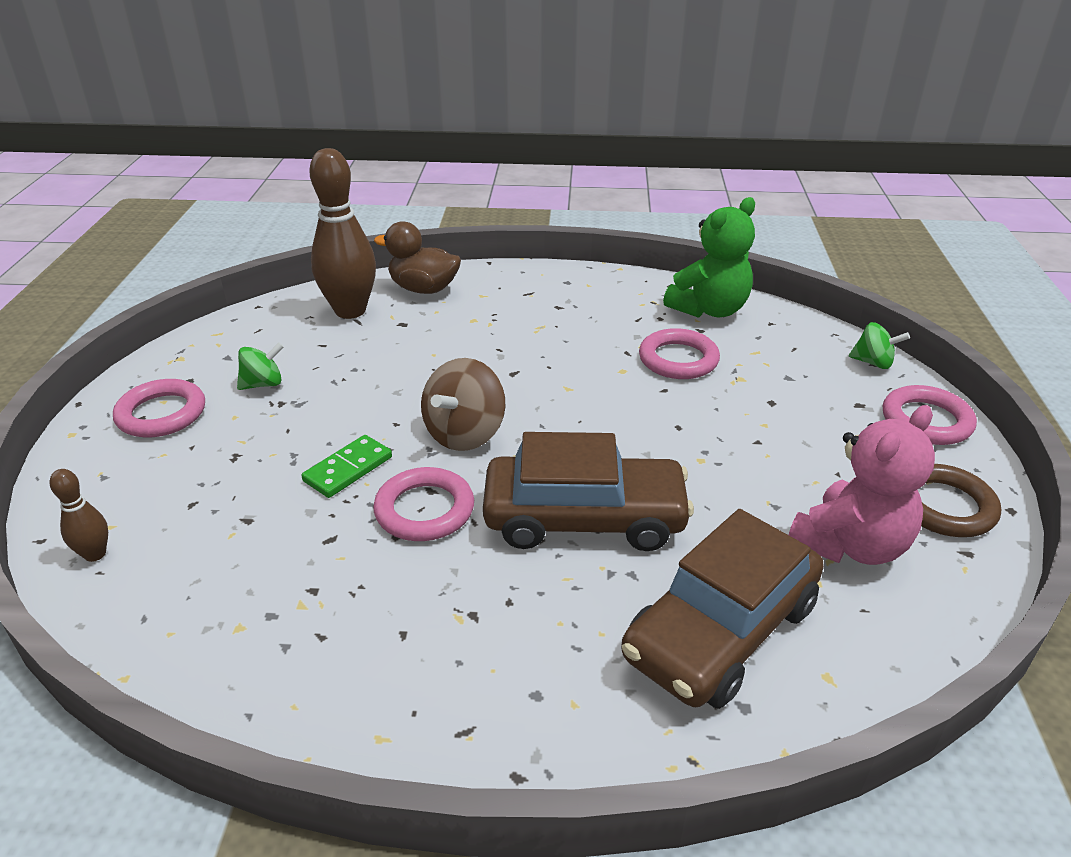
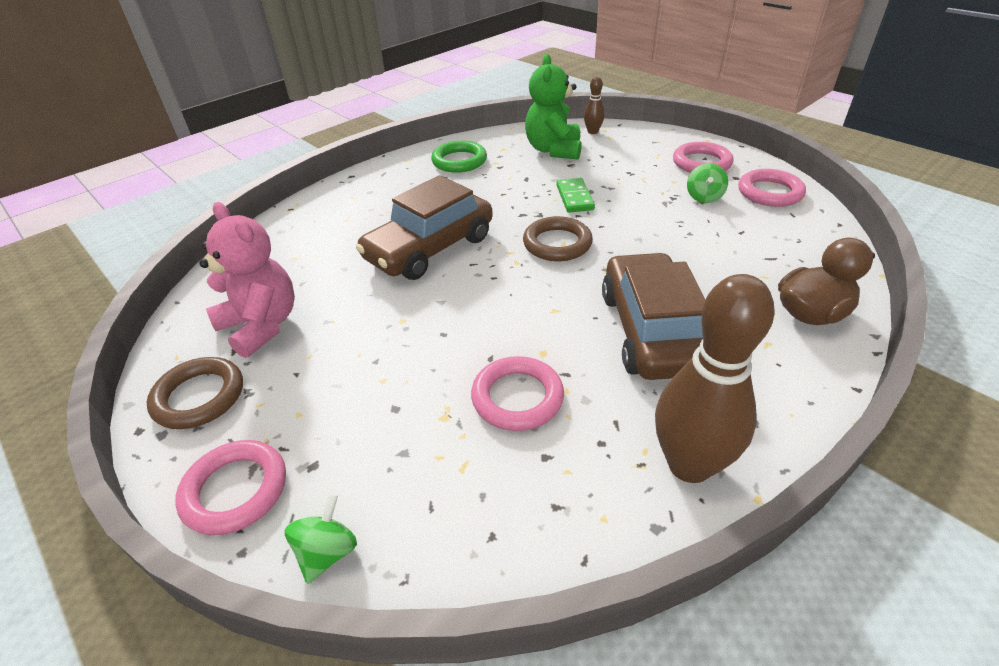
camera: 135 degrees right, 5 degrees up
brown bowling pin [310,148,376,319] -> brown bowling pin moved to [655,274,774,483]
pink ring [373,467,474,541] -> pink ring moved to [738,169,806,207]
brown spinning top [421,358,505,451] -> brown ring [523,216,593,261]
brown car [621,509,824,709] -> brown car moved to [602,252,705,380]
green teddy bear [663,197,755,318] -> green teddy bear moved to [525,54,582,159]
pink teddy bear [789,405,935,565] -> pink teddy bear turned 135 degrees clockwise [199,202,295,358]
green spinning top [849,322,910,369] -> green spinning top turned 135 degrees clockwise [285,493,357,584]
none -> green ring [431,141,487,173]

